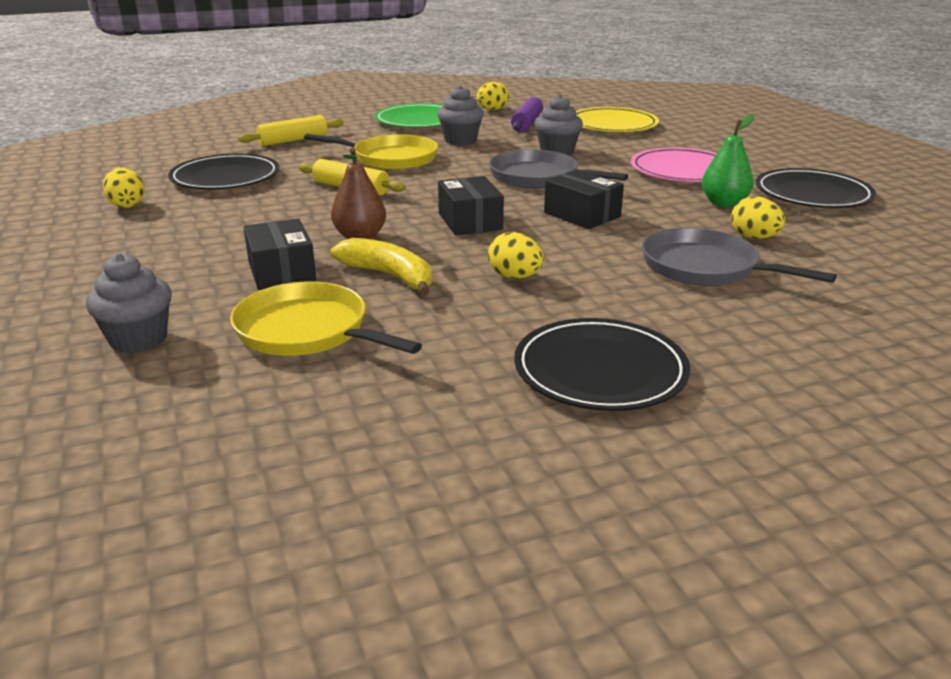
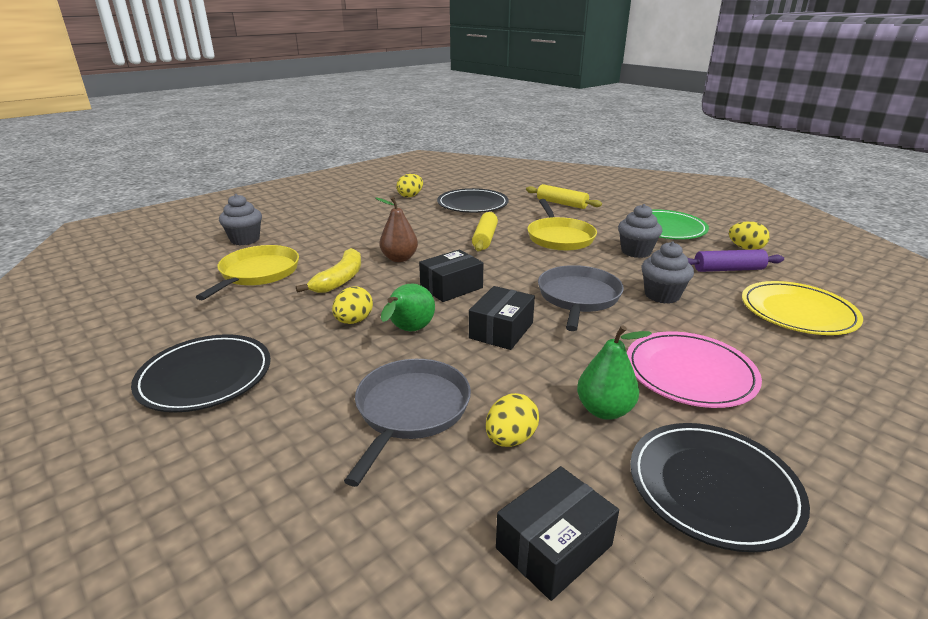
camera: 70 degrees right, 0 degrees up
black box [243,219,316,290] -> black box moved to [496,466,619,601]
none -> green pear [381,283,435,331]

